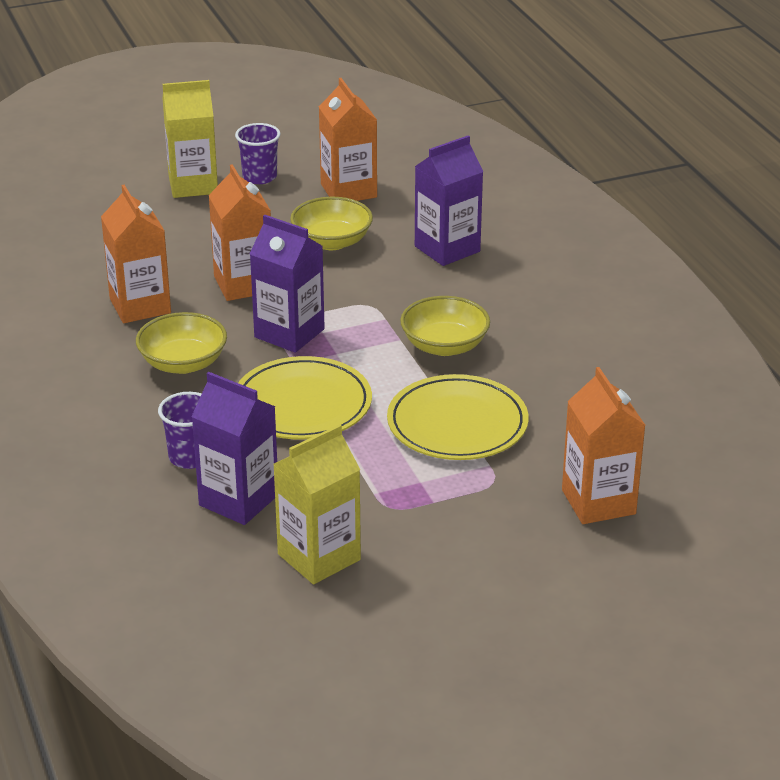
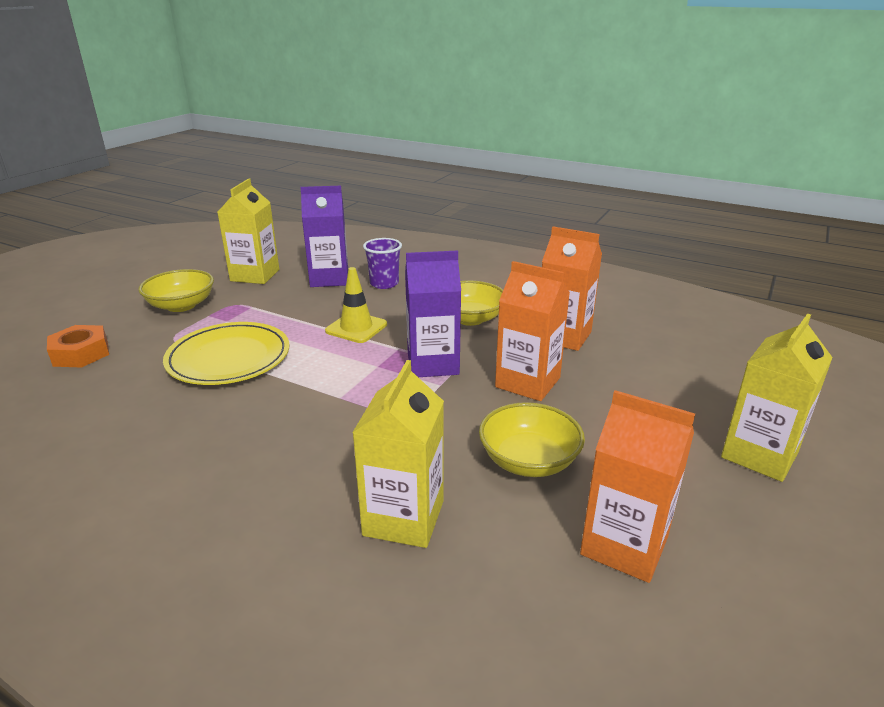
camera: 140 degrees right, 5 degrees down
purple cup [235,123,281,184] -> none
yellow plate [238,356,372,439] -> yellow traffic cone [325,267,387,343]
yellow bowl [400,296,490,356] -> yellow bowl moved to [139,269,214,312]
purple carton [415,135,483,266] -> yellow carton [352,360,444,548]
orange carton [562,367,646,524] -> orange nut [47,325,109,368]

